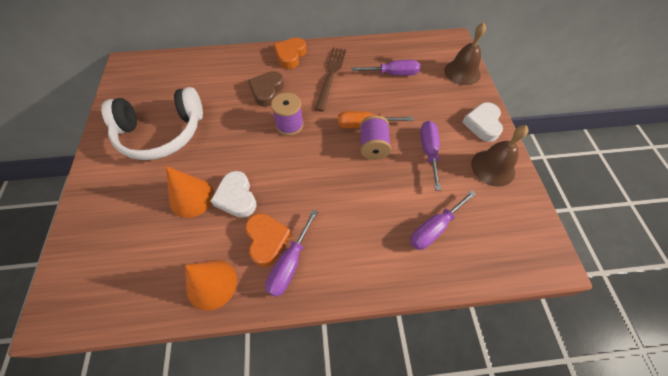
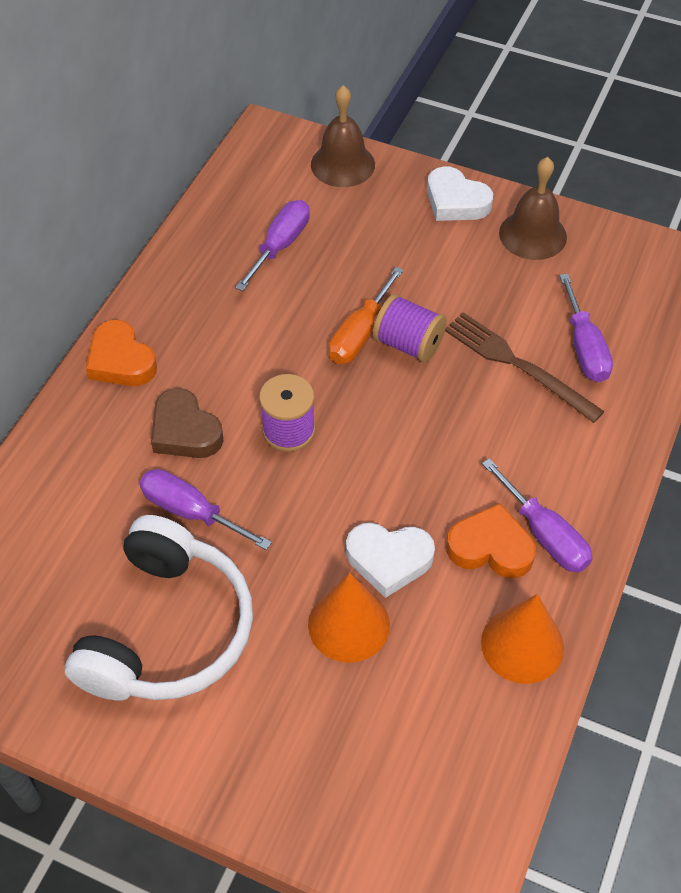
camera: 60 degrees left, 5 degrees down
brown fork [315,48,346,111] -> brown fork moved to [445,312,605,423]
purple screwdriver [420,121,441,190] -> purple screwdriver moved to [139,469,272,550]

